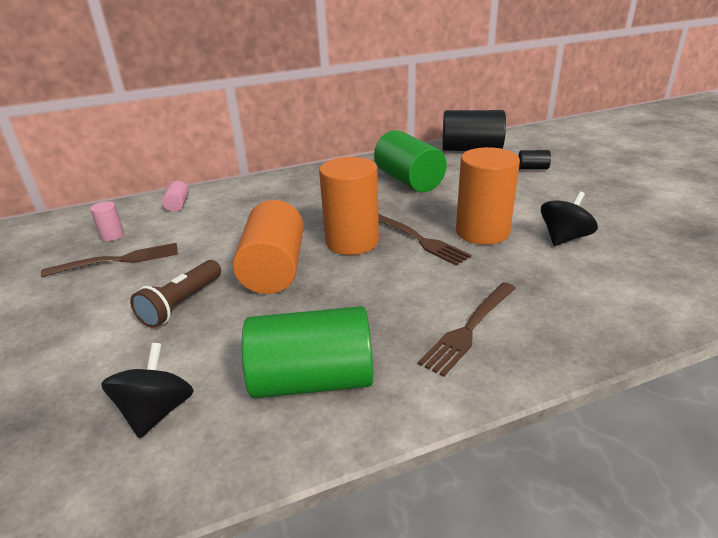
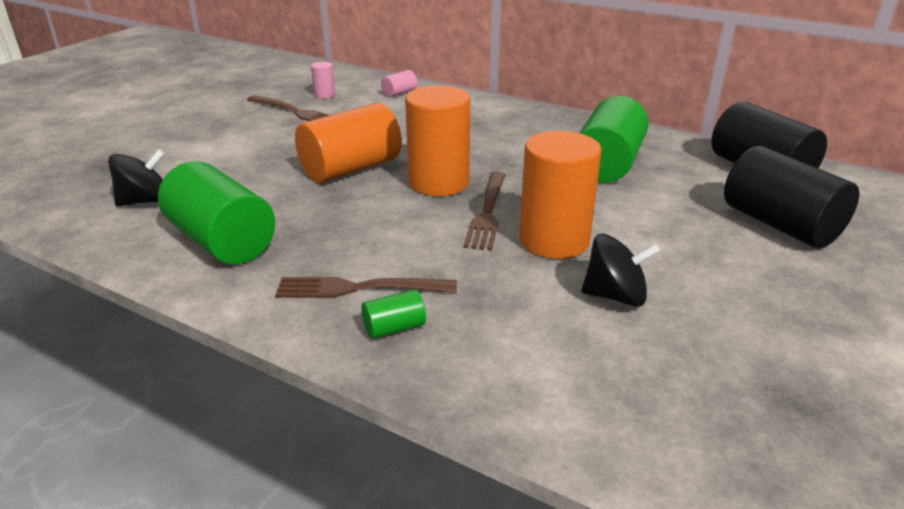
camera: 50 degrees right, 0 degrees up
brown flashlight [130,260,221,328] -> none
black cylinder [518,150,551,170] -> black cylinder [724,146,860,248], size x2.27
none -> green cylinder [361,289,426,339]

